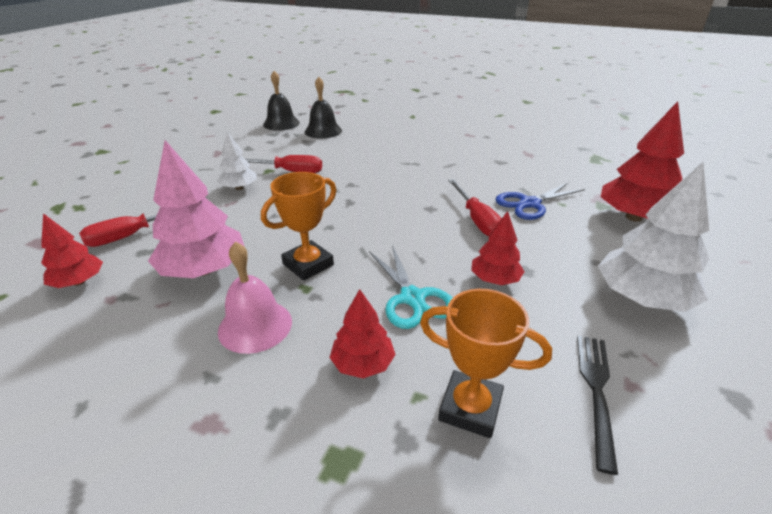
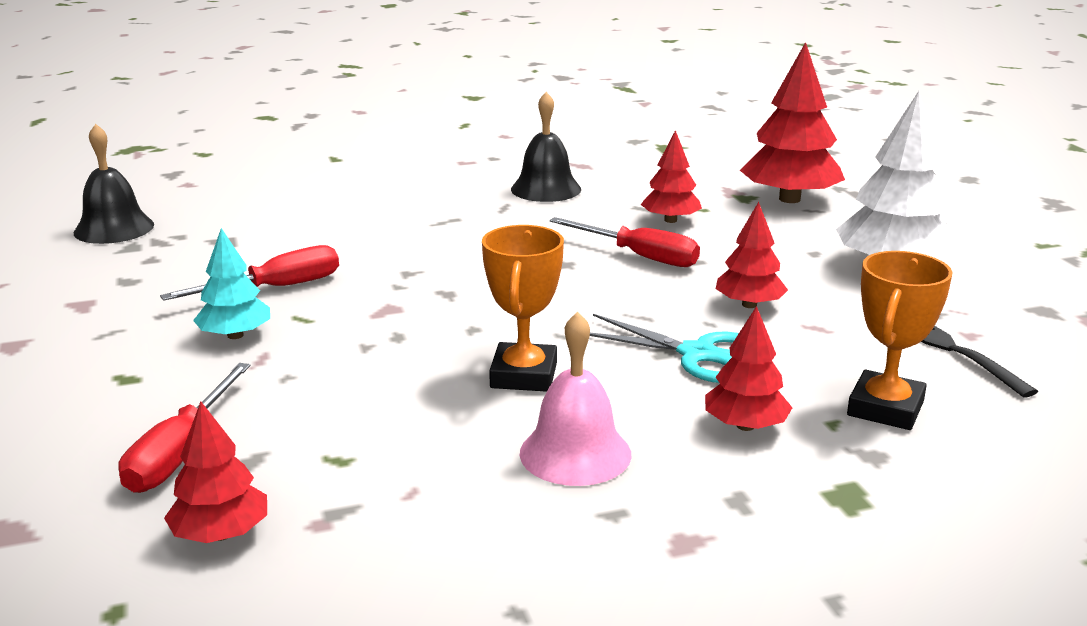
camera: 40 degrees left, 10 degrees down
pink tree [148,140,245,278] -> none
white tree [217,131,256,190] -> turquoise tree [193,228,270,339]
black bell [305,77,342,139] -> black bell moved to [511,92,581,202]
orange trophy [420,289,552,438] -> orange trophy turned 45 degrees counterclockwise [847,251,953,430]
blue scissors [495,182,585,220] -> red tree [641,130,702,223]

